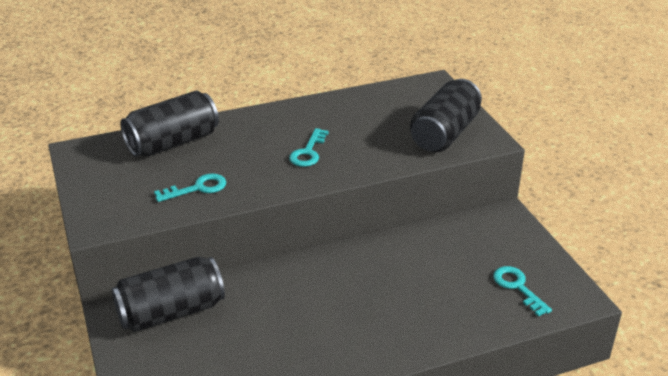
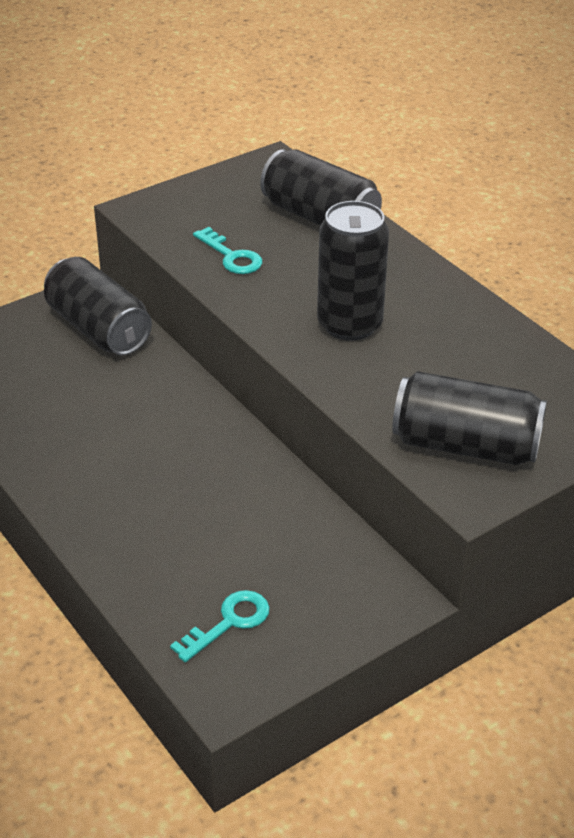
camera: 75 degrees right, 5 degrees up
turquoise key [289,128,329,167] -> black can [317,201,389,341]

